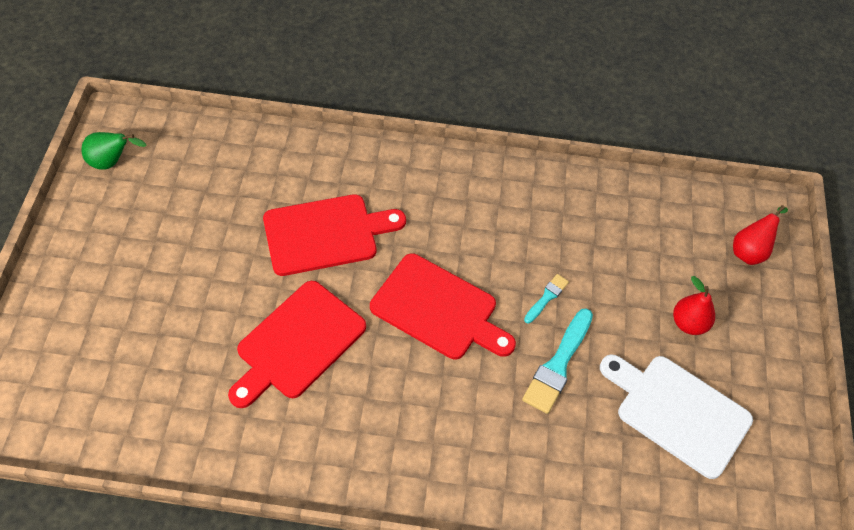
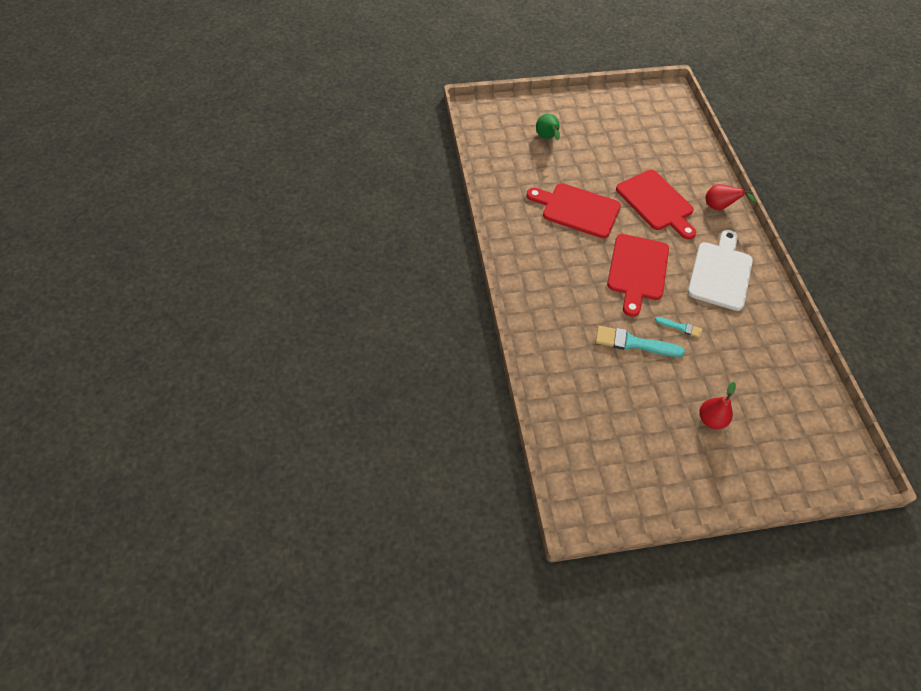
camera: 75 degrees right, 0 degrees up
green pear [81,132,147,170] -> green pear moved to [536,114,560,140]
white cutting board [600,354,753,479] -> white cutting board moved to [688,230,753,311]
red pear [733,205,788,265] -> red pear moved to [706,184,756,210]

